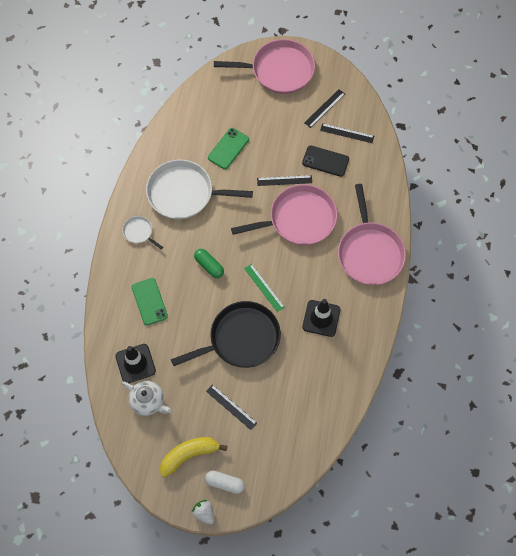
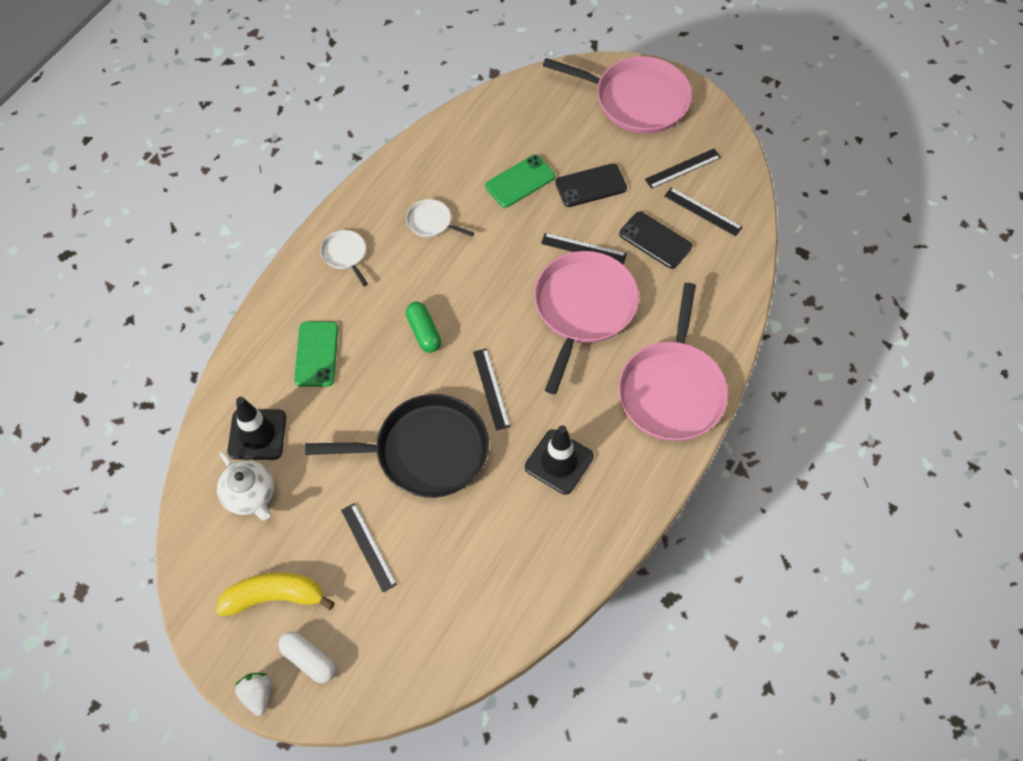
camera: 20 degrees right, 5 degrees down
white pan [146,160,253,219] -> white pan [406,199,474,237], size x0.45
pink pan [231,184,337,245] -> pink pan turned 75 degrees counterclockwise [534,251,639,394]
green ruler [244,264,284,312] -> black ruler [473,348,510,431]
none -> black phone [555,164,627,207]

